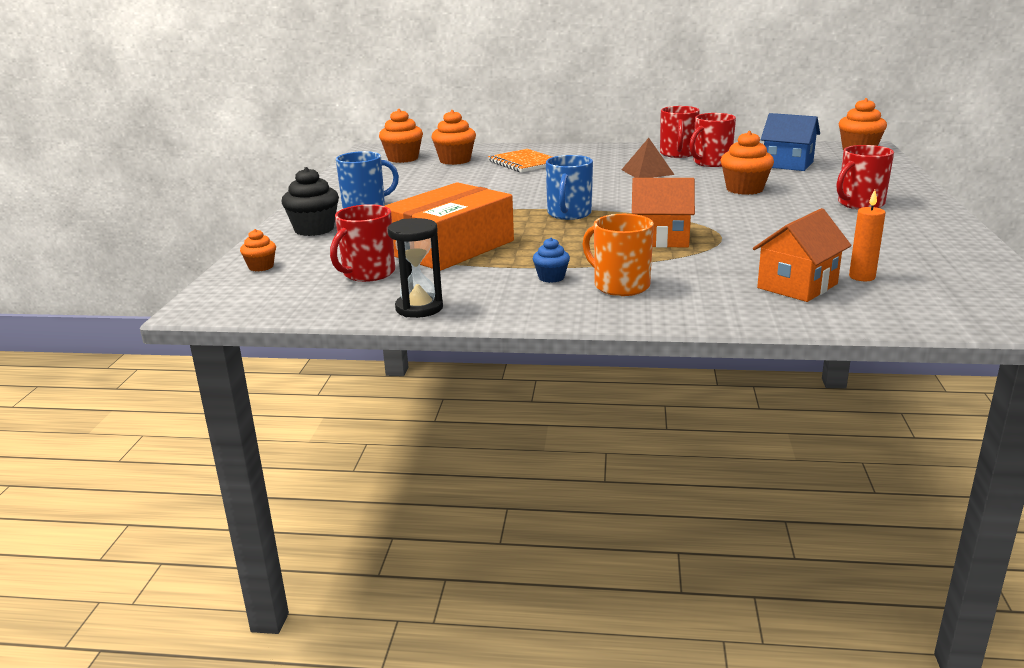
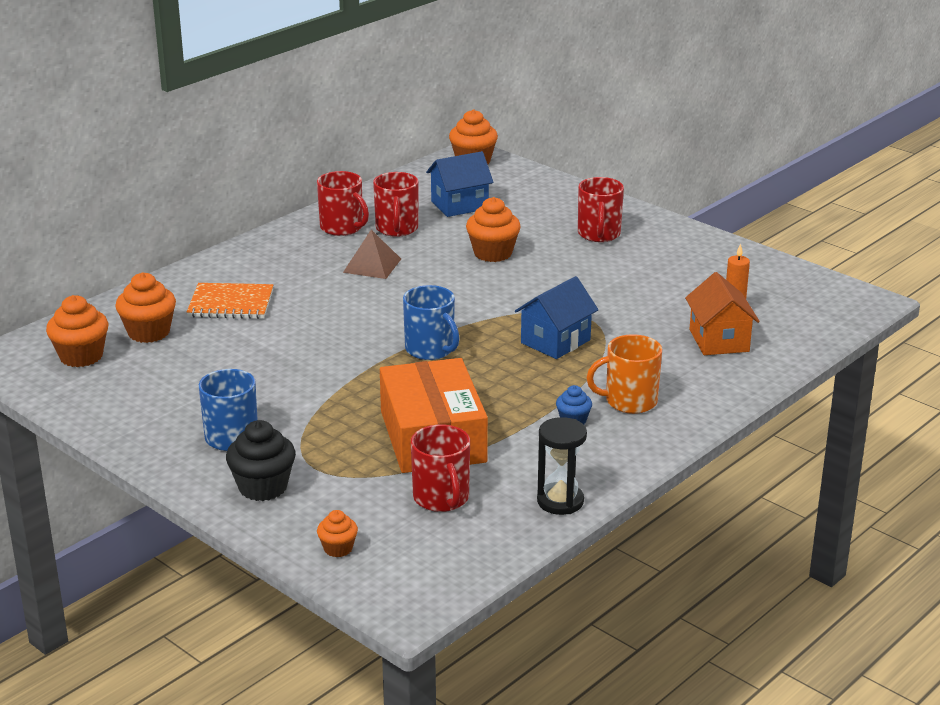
camera: 55 degrees left, 5 degrees up
orange house [632,178,695,248] -> blue house [515,276,599,359]

